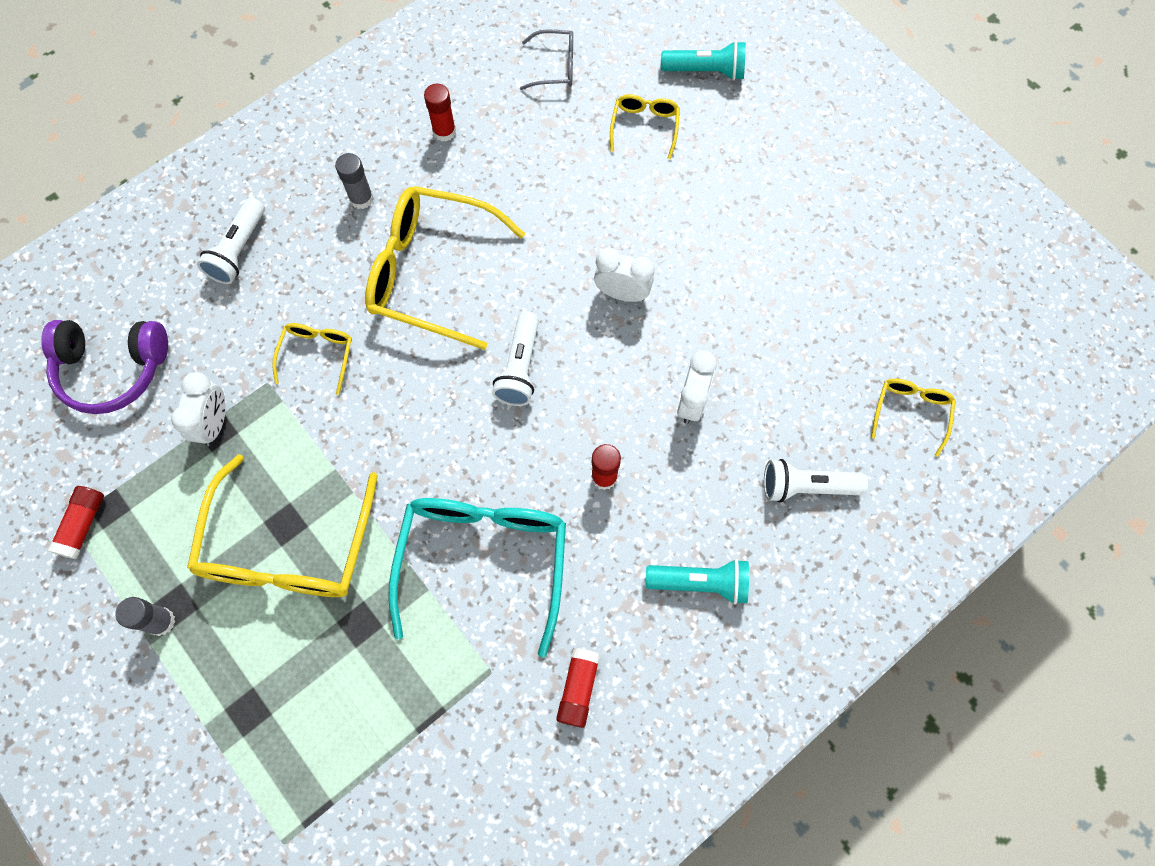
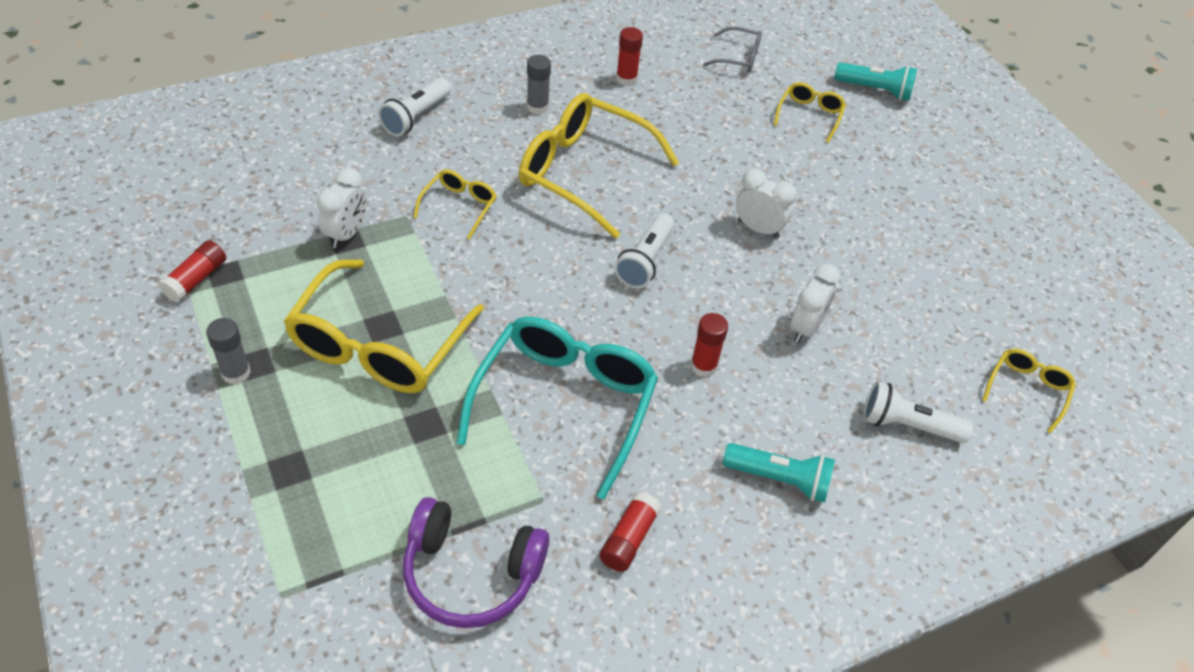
camera: 10 degrees right, 20 degrees down
purple headphones [41,320,168,414] -> purple headphones moved to [403,497,549,628]

